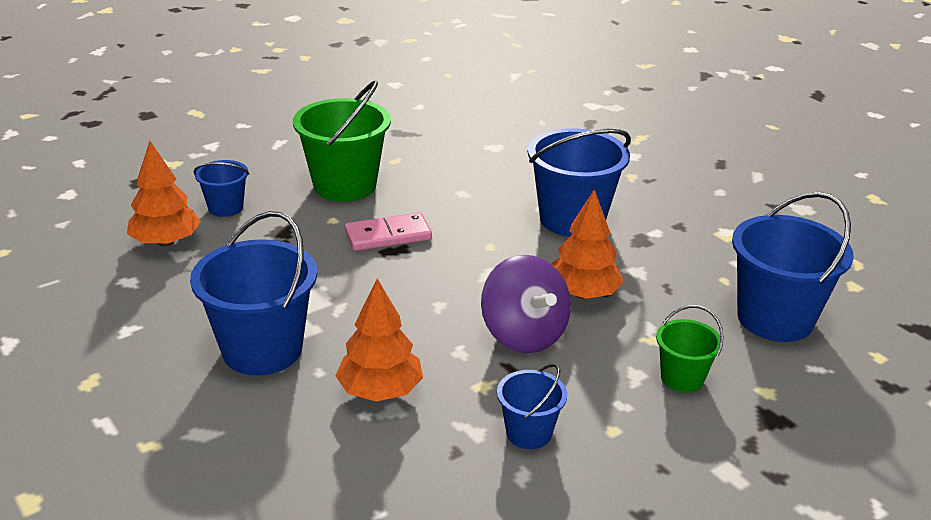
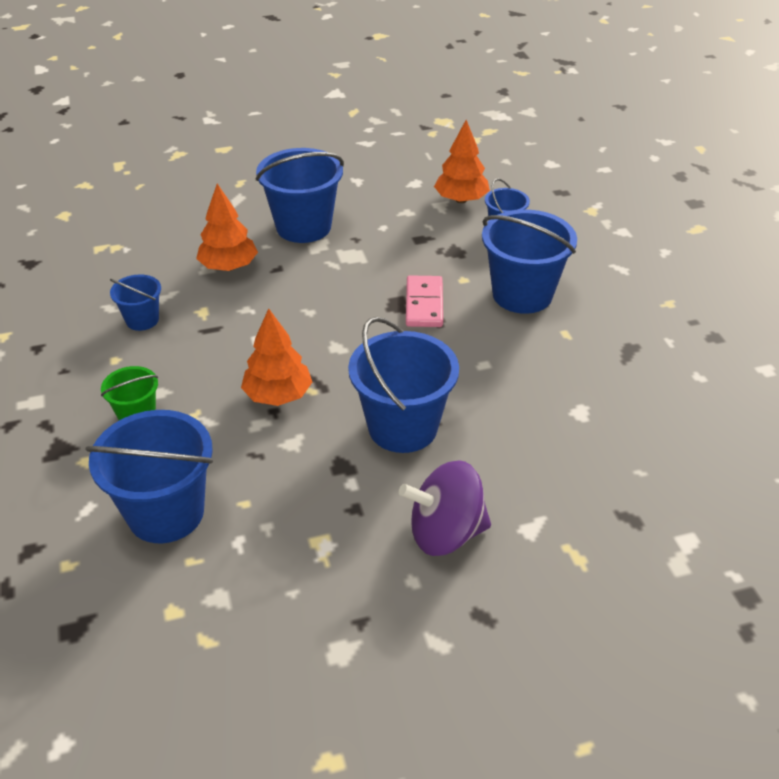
camera: 110 degrees right, 10 degrees up
green bucket [293,80,391,202] -> blue bucket [482,210,577,314]
purple spinning top [481,255,571,353] -> purple spinning top moved to [399,460,491,556]

